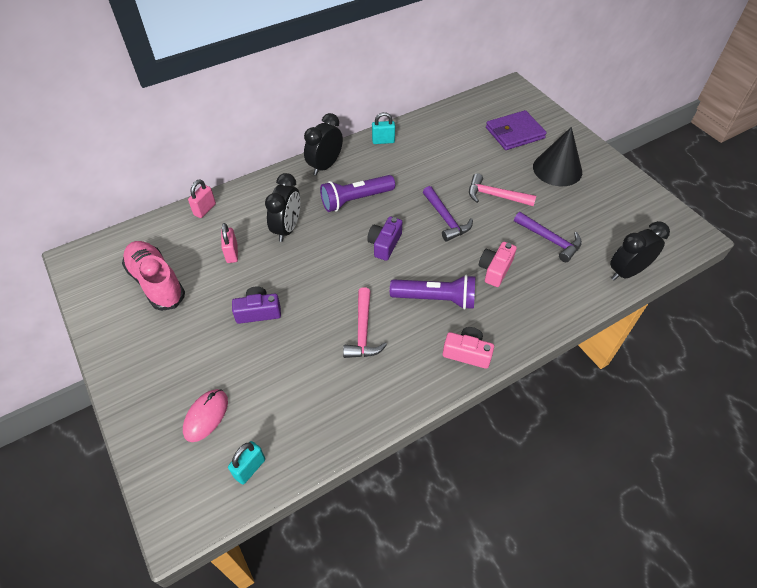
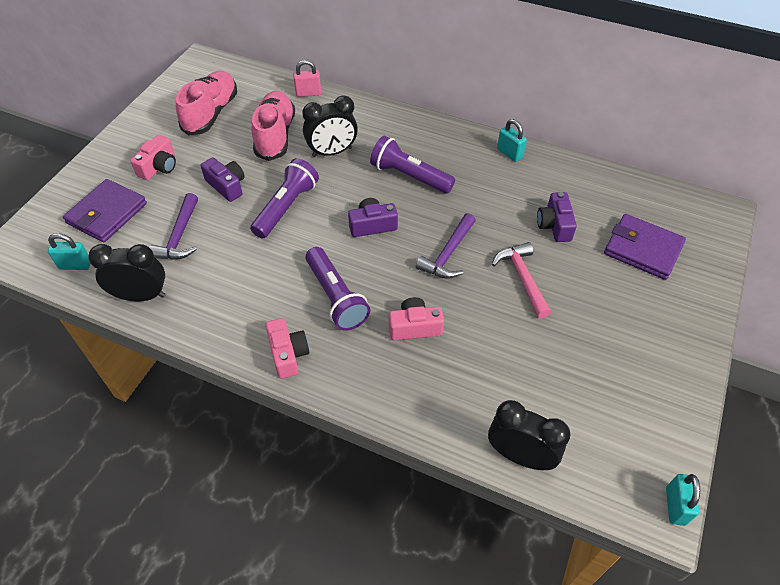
camera: 55 degrees right, 0 degrees up
pink mouse [183,389,228,442] -> purple wallet [63,179,147,242]
pink padlock [221,223,238,263] -> pink shoe [252,91,295,161]
black clock [304,113,343,176] -> black clock moved to [88,244,166,302]
pink hammer [343,288,387,358] -> none
purple hammer [514,212,582,262] -> purple hammer moved to [149,193,198,260]
black cone [533,127,582,186] -> none
none -> pink camera [130,135,176,180]
none -> purple flashlight [250,158,319,238]
none -> purple camera [537,192,577,242]
none -> turquoise padlock [666,474,700,526]

